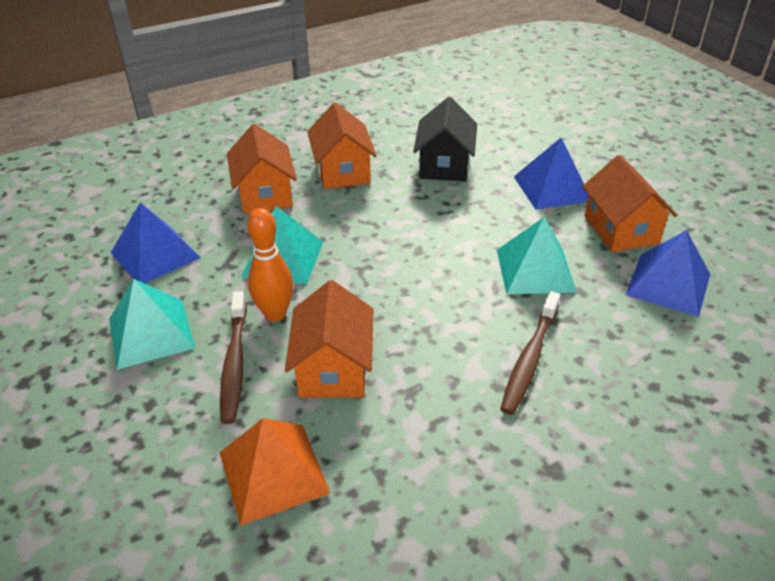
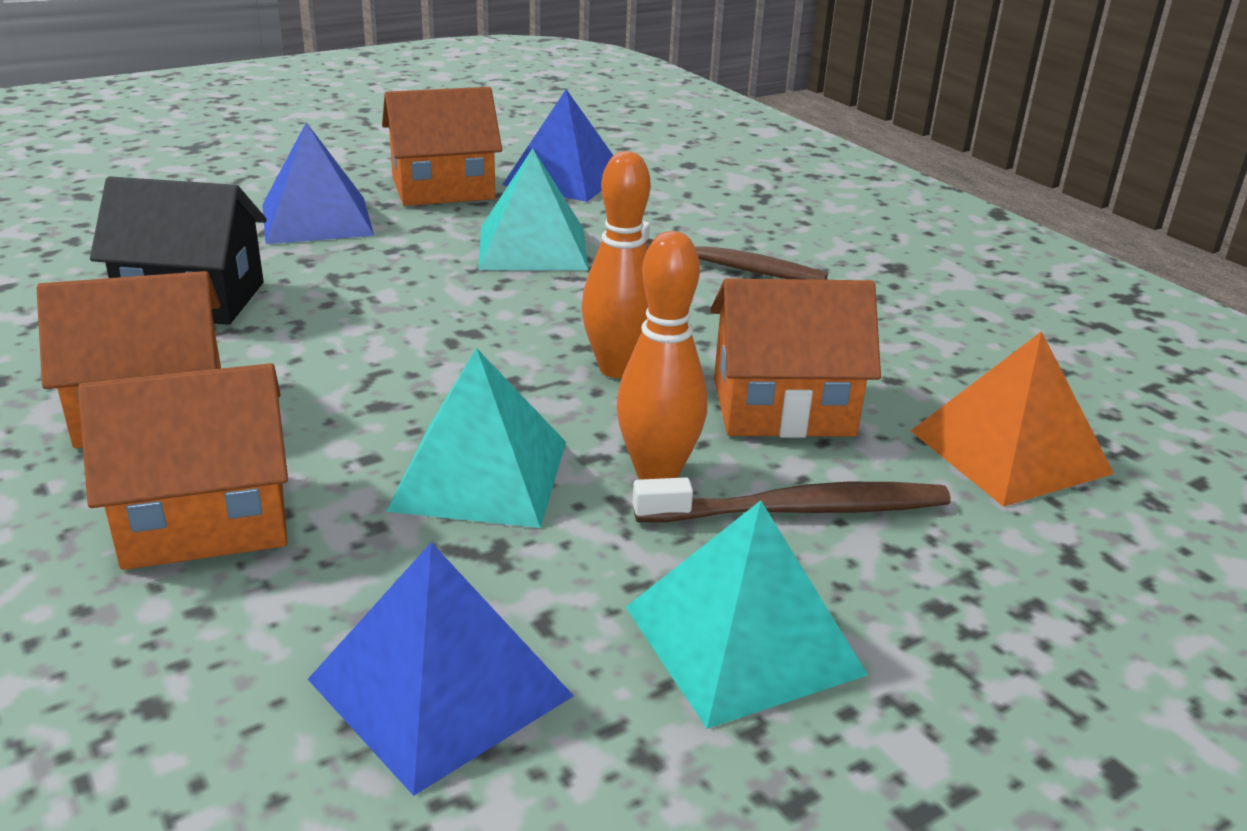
camera: 95 degrees left, 10 degrees down
none -> orange bowling pin [581,151,651,378]

